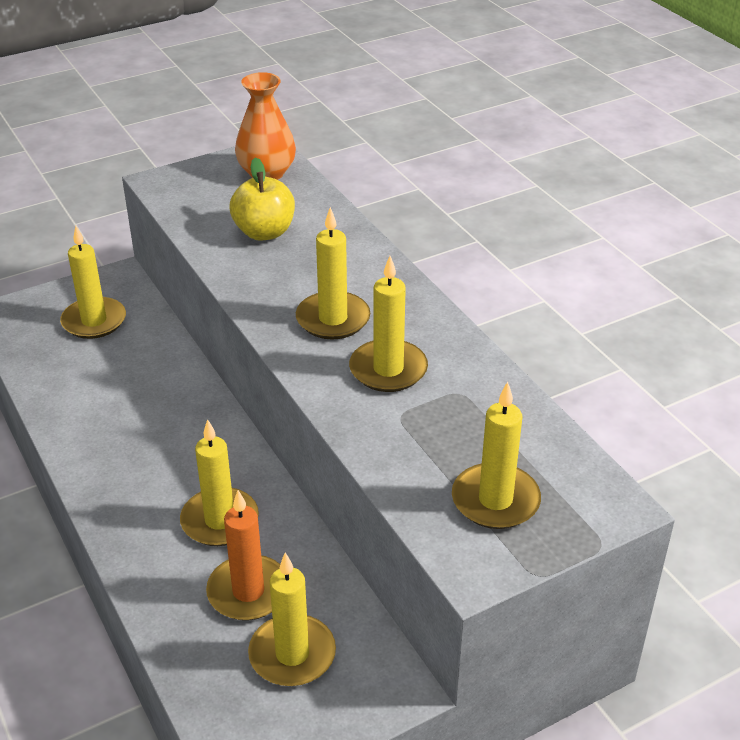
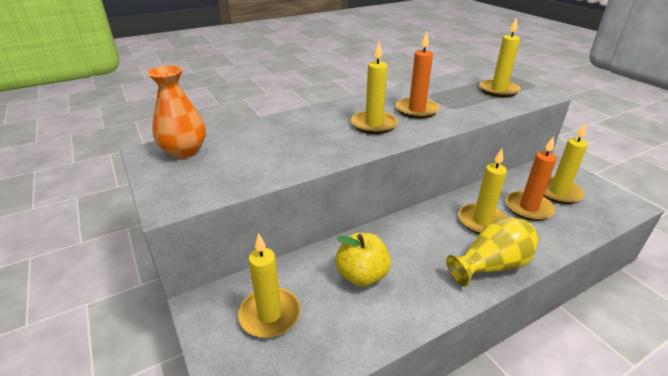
camera: 90 degrees left, 5 degrees down
yellow apple [229,157,295,241] -> yellow apple moved to [335,233,391,287]
yellow candle [349,256,428,392] -> orange candle [395,31,440,119]
none -> yellow vase [446,217,538,287]

